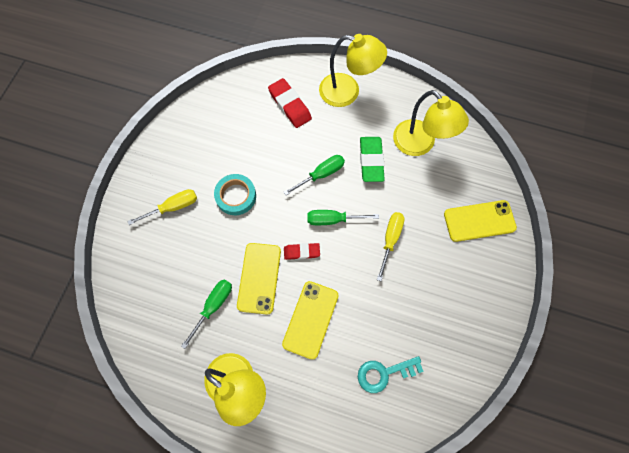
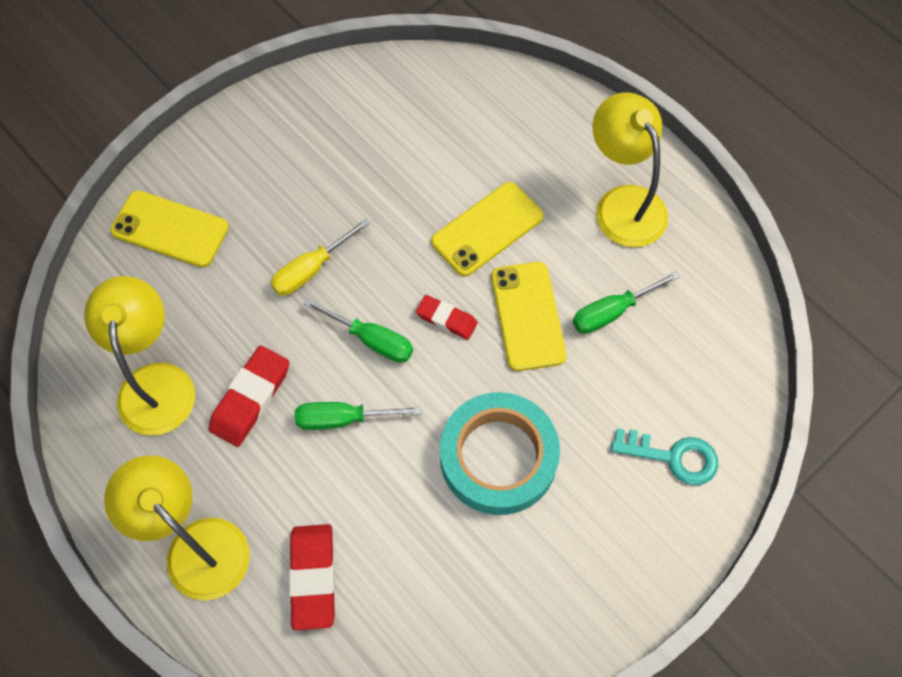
camera: 150 degrees left, 5 degrees down
yellow screwdriver [127,189,197,225] -> none
turquoise tape [214,174,256,215] -> turquoise tape [440,392,560,515], size x1.59
yellow phone [237,243,281,314] -> yellow phone turned 45 degrees counterclockwise [491,262,566,371]
turquoise key [358,356,424,393] -> turquoise key moved to [611,428,718,485]
green eraser [360,137,385,182] -> red eraser [209,345,289,447]

